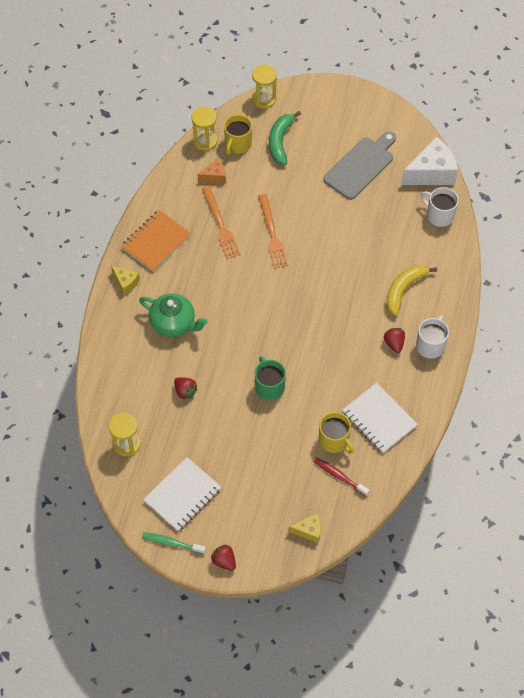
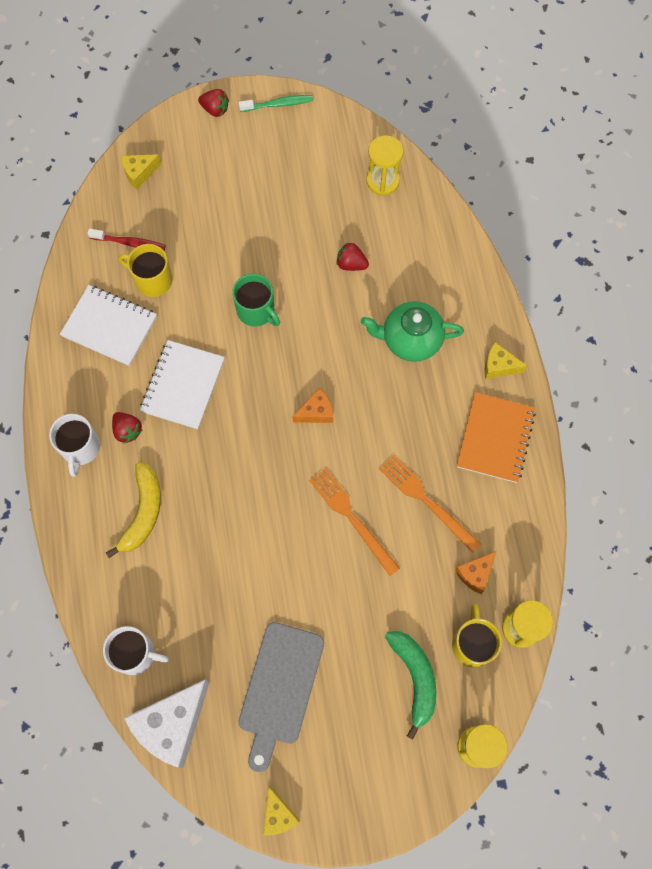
camera: 155 degrees right, 10 degrees up
white notebook [143,457,221,531] -> white notebook moved to [140,340,225,429]
none -> yellow cheese [263,786,300,835]
none -> orange cheese [292,388,333,423]

